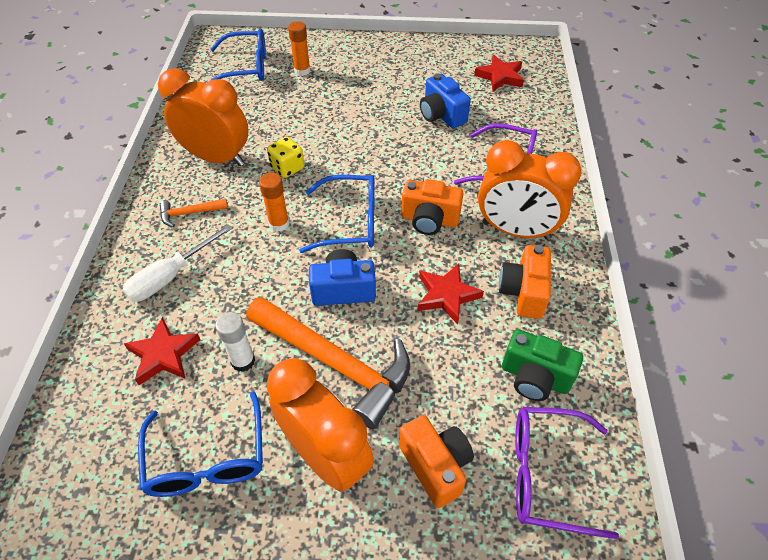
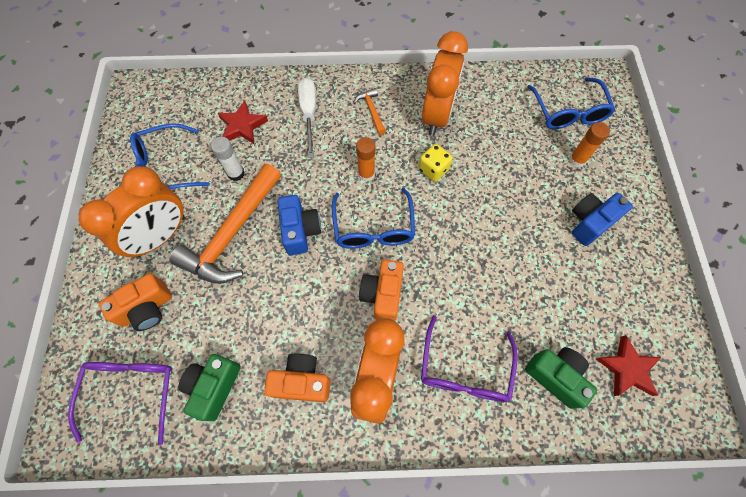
camera: 85 degrees right, 15 degrees up
white screwdriver [123,224,233,302] -> white screwdriver turned 45 degrees clockwise [298,78,316,158]
red star [417,263,484,324] -> none
blue camera [420,73,471,128] -> blue camera moved to [572,193,633,246]
none -> green camera [525,347,597,409]

